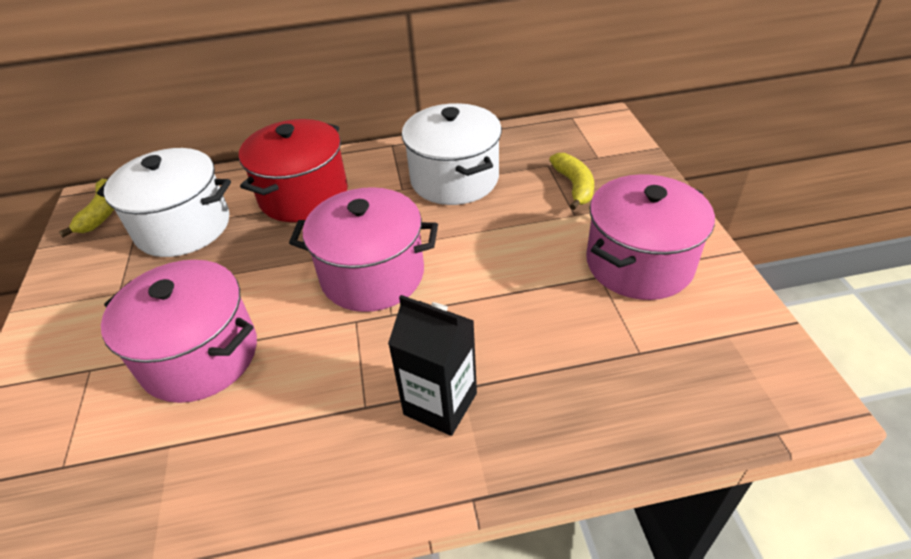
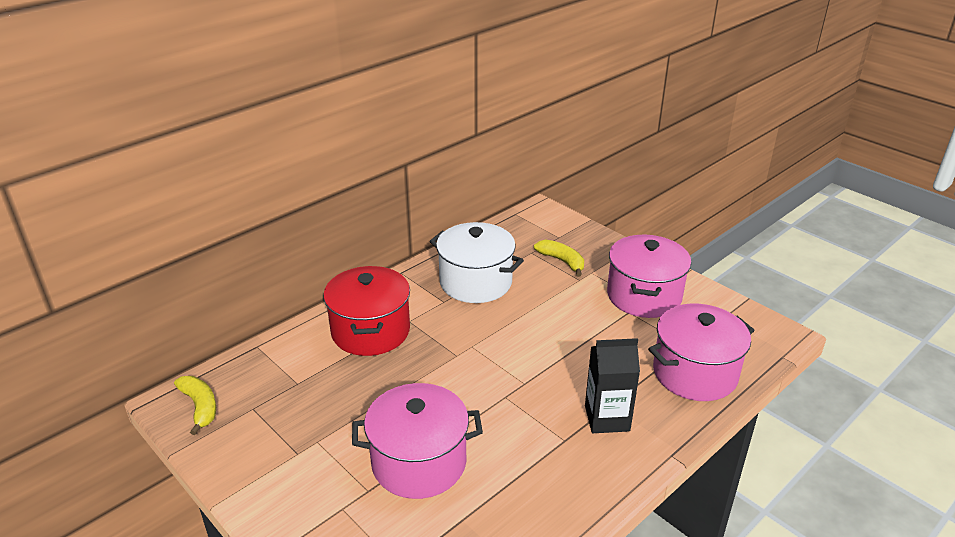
camera: 35 degrees left, 10 degrees down
white pot [97,148,231,257] -> none
pink pot [289,187,438,312] -> pink pot moved to [648,304,755,401]

